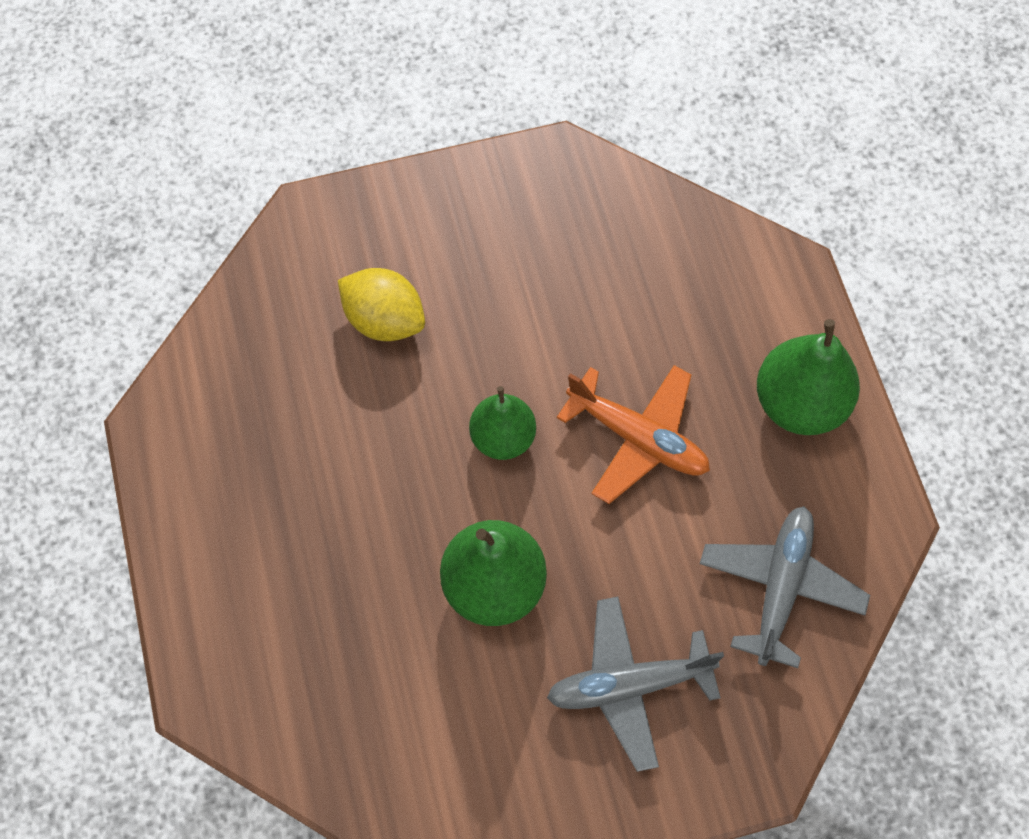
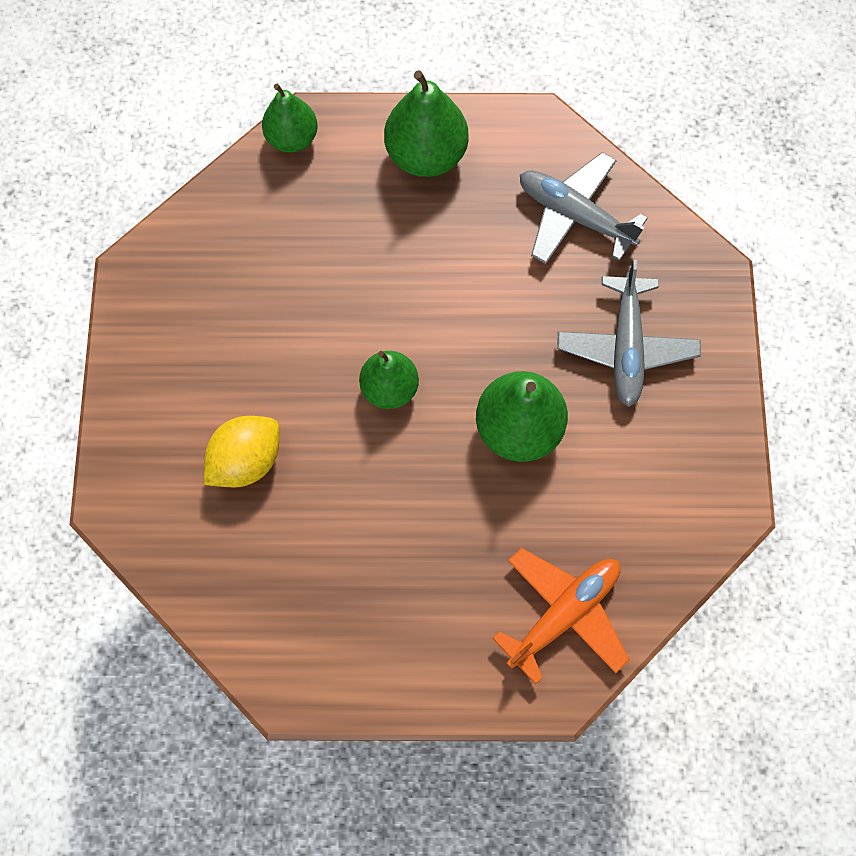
camera: 75 degrees left, 5 degrees up
orange plane [557,365,710,504] -> orange plane moved to [492,548,630,685]
none -> green pear [262,84,318,153]

